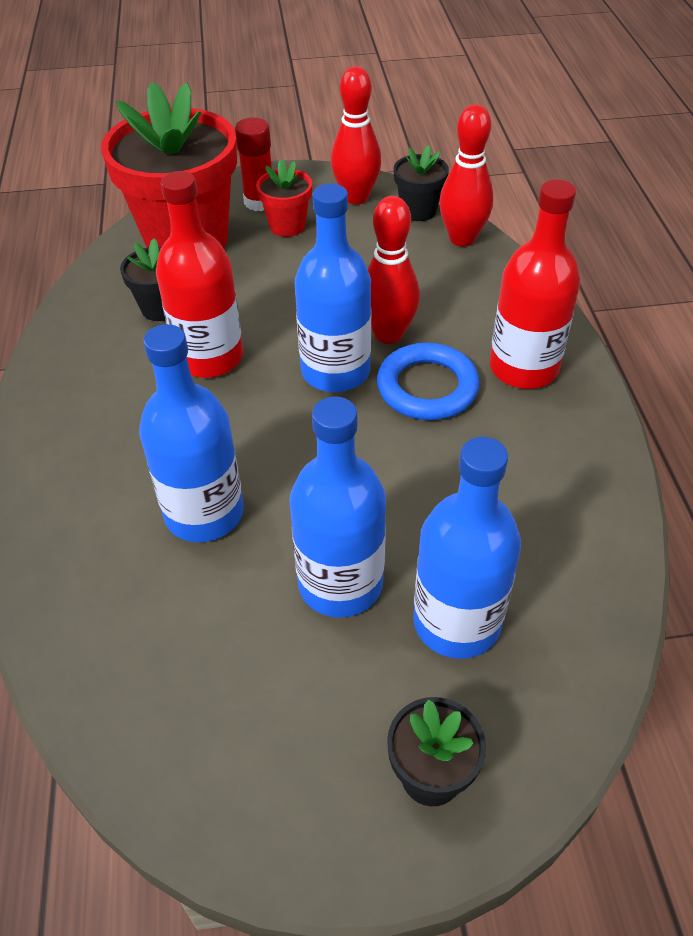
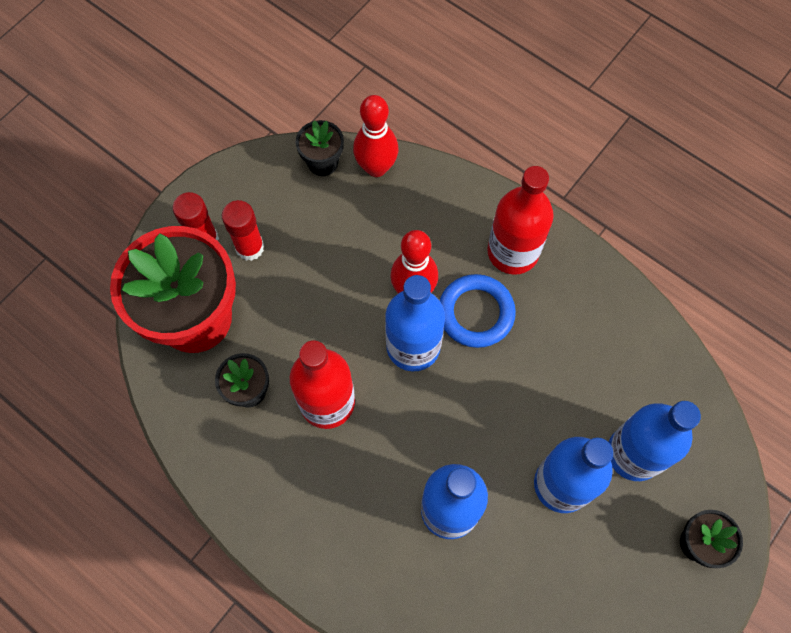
camera: 45 degrees left, 20 degrees up
red flower pot [256,159,312,237] -> red glue stick [222,200,264,261]
red bowling pin [331,66,381,204] -> none

